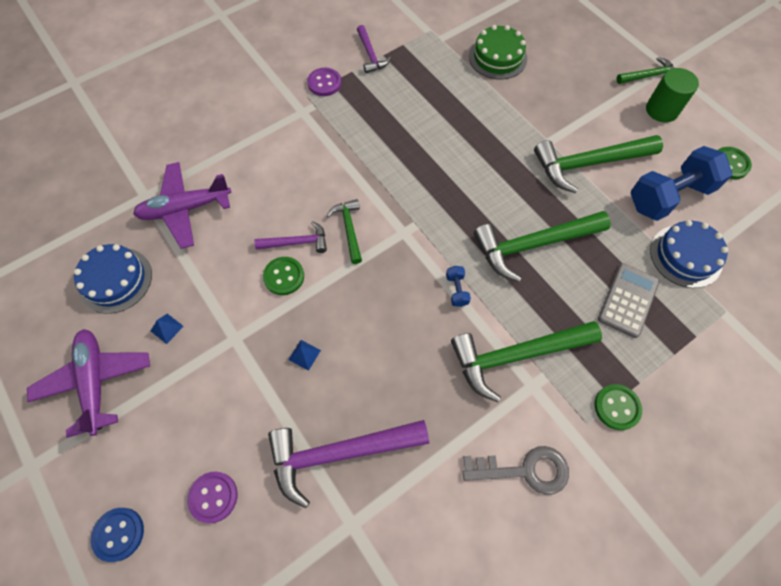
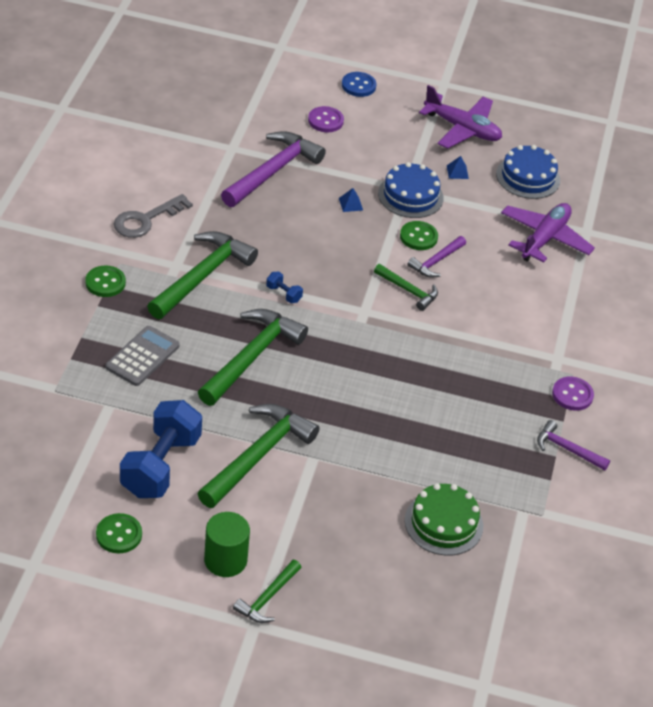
camera: 135 degrees right, 20 degrees down
grey calculator [598,263,660,338] -> grey calculator turned 135 degrees counterclockwise [106,326,180,386]
blue cake [650,220,728,288] -> blue cake moved to [378,162,444,218]

